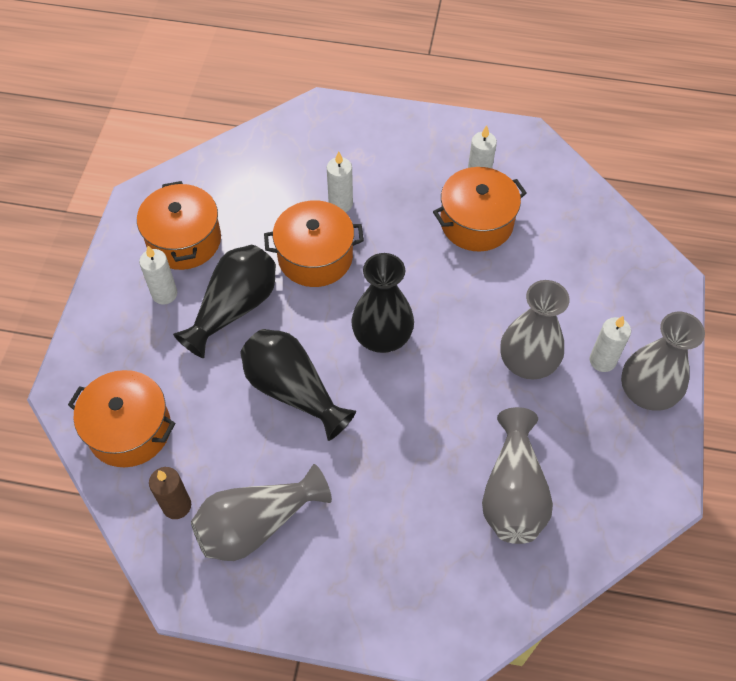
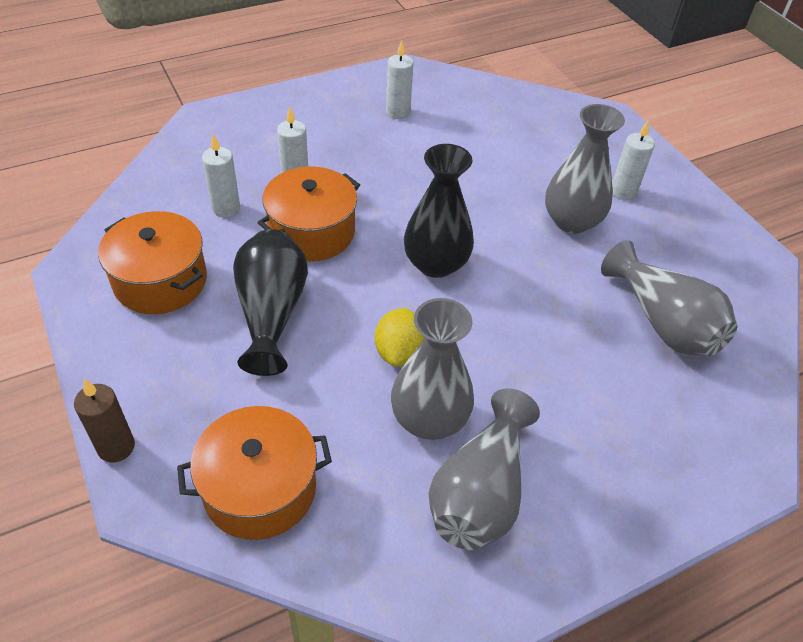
camera: 40 degrees left, 10 degrees down
white candle [139,246,177,304] -> white candle moved to [202,134,240,217]
brown candle [149,467,191,519] -> brown candle moved to [74,379,135,462]
black vase [240,329,356,441] -> yellow lemon [375,308,425,367]
orange pot [433,167,527,251] -> none
grey vase [621,312,705,411] -> grey vase moved to [391,298,474,440]

